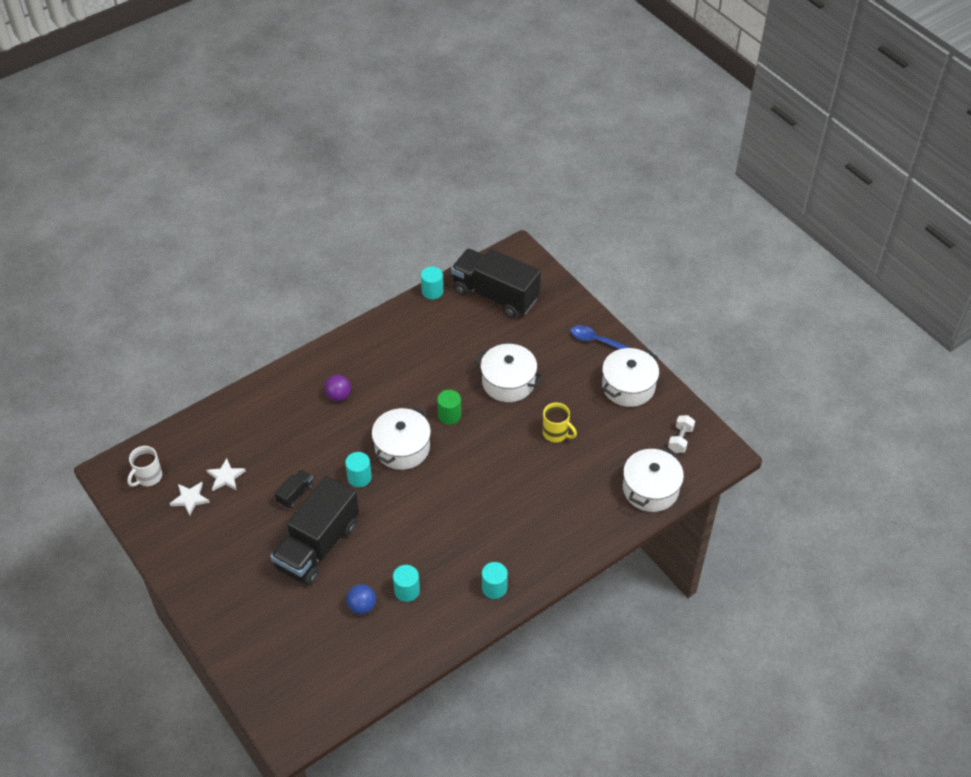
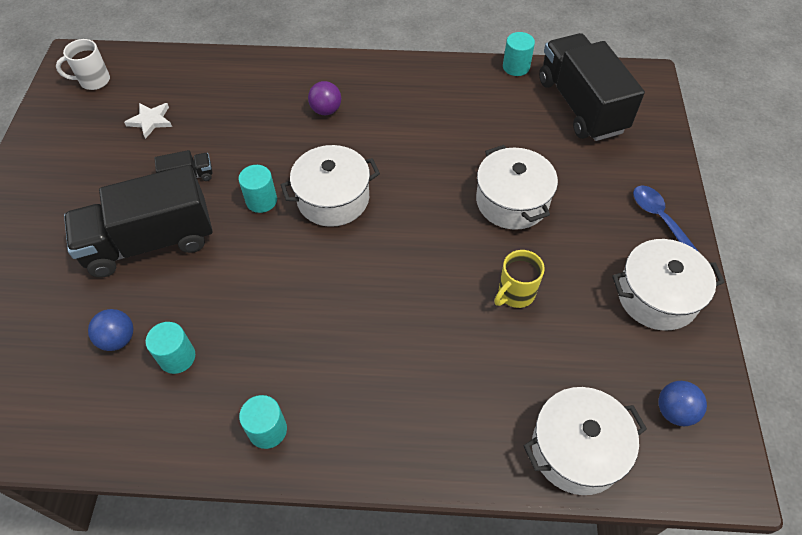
camera: 40 degrees right, 5 degrees up
white star [169,482,210,516] -> none
green cylinder [437,390,461,425] -> none
yellow mug [543,403,577,442] -> yellow mug turned 60 degrees clockwise [494,250,545,308]
white dumbbell [668,415,695,453] -> blue ball [658,381,707,426]

